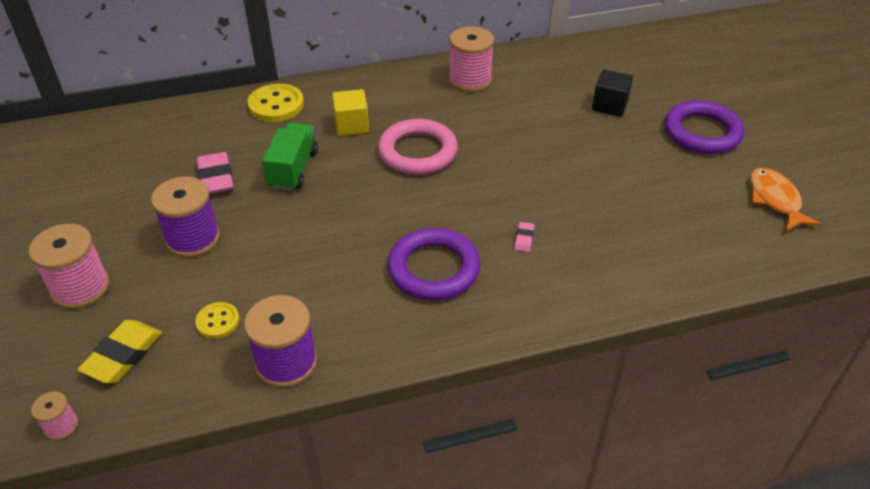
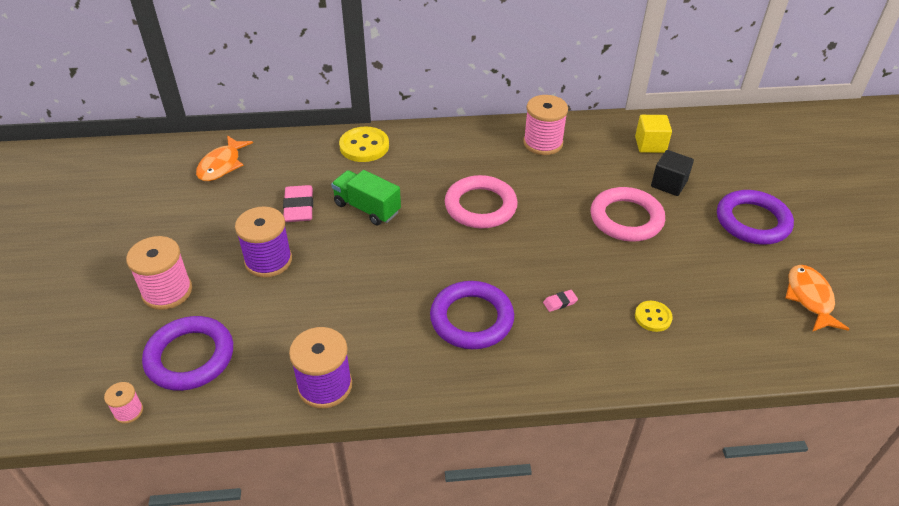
camera: 10 degrees right, 0 degrees up
yellow eraser [77,320,162,383] -> purple ring [142,316,233,391]
yellow button [195,302,240,339] -> yellow button moved to [635,301,673,332]
green truck [262,123,318,191] -> green truck turned 75 degrees counterclockwise [331,170,401,225]
yellow cube [332,89,369,136] -> yellow cube moved to [635,115,672,153]
pink eraser [514,222,535,252] -> pink eraser turned 45 degrees clockwise [543,290,578,312]
none -> orange fish [196,135,253,181]
none -> pink ring [591,187,665,242]

